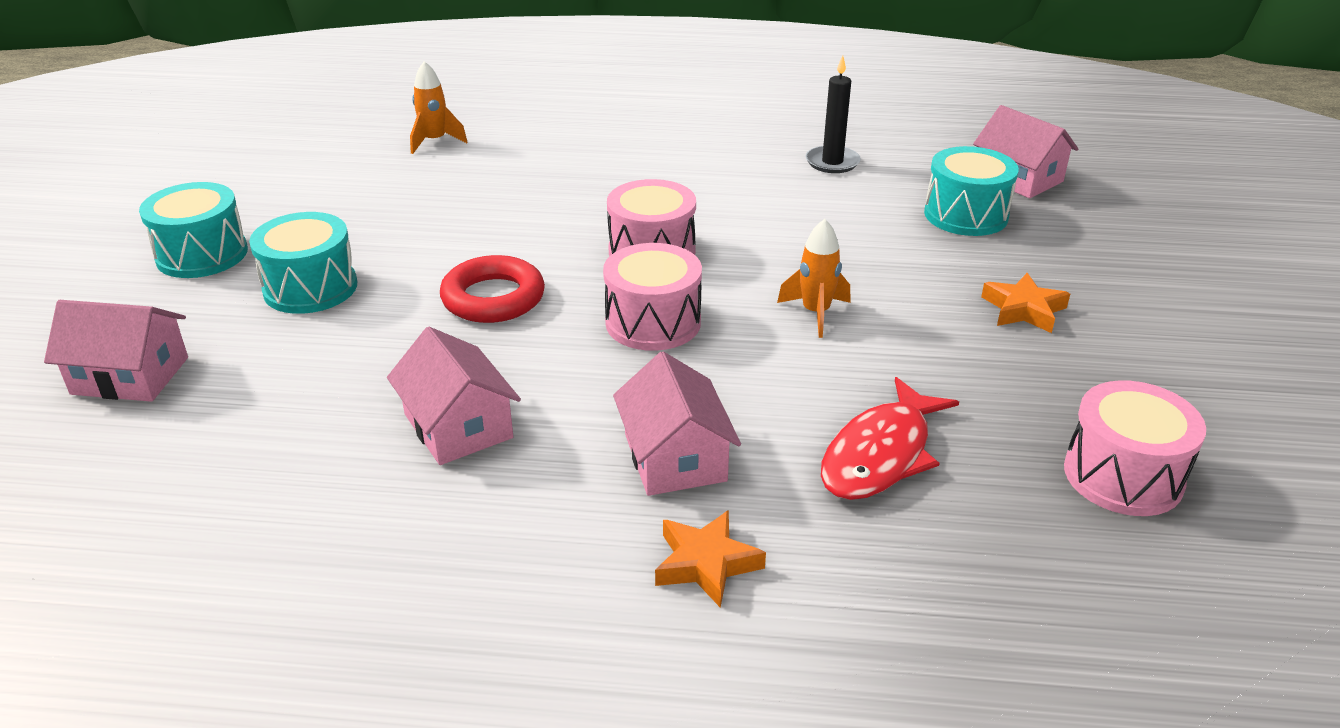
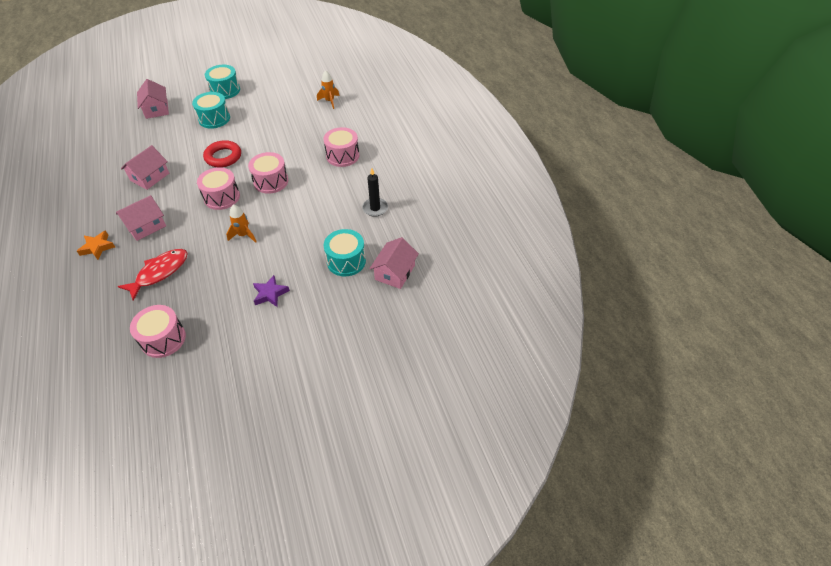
camera: 65 degrees right, 15 degrees up
red fish [821,377,959,500] -> red fish turned 120 degrees clockwise [117,249,188,301]
orange star [981,273,1070,333] -> purple star [253,275,290,307]
none -> pink drum [323,127,359,167]

